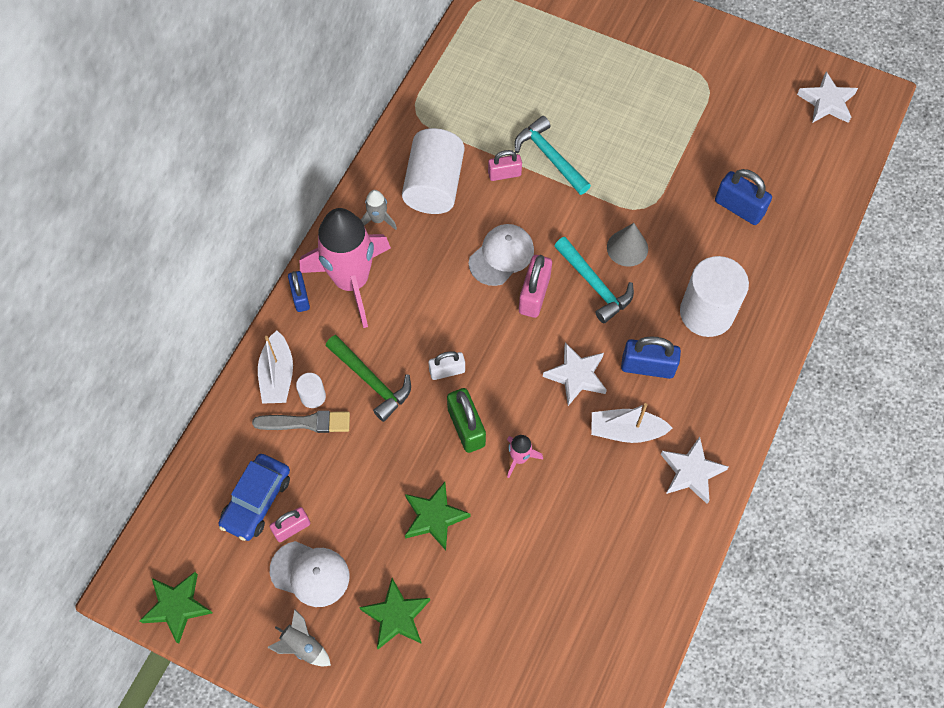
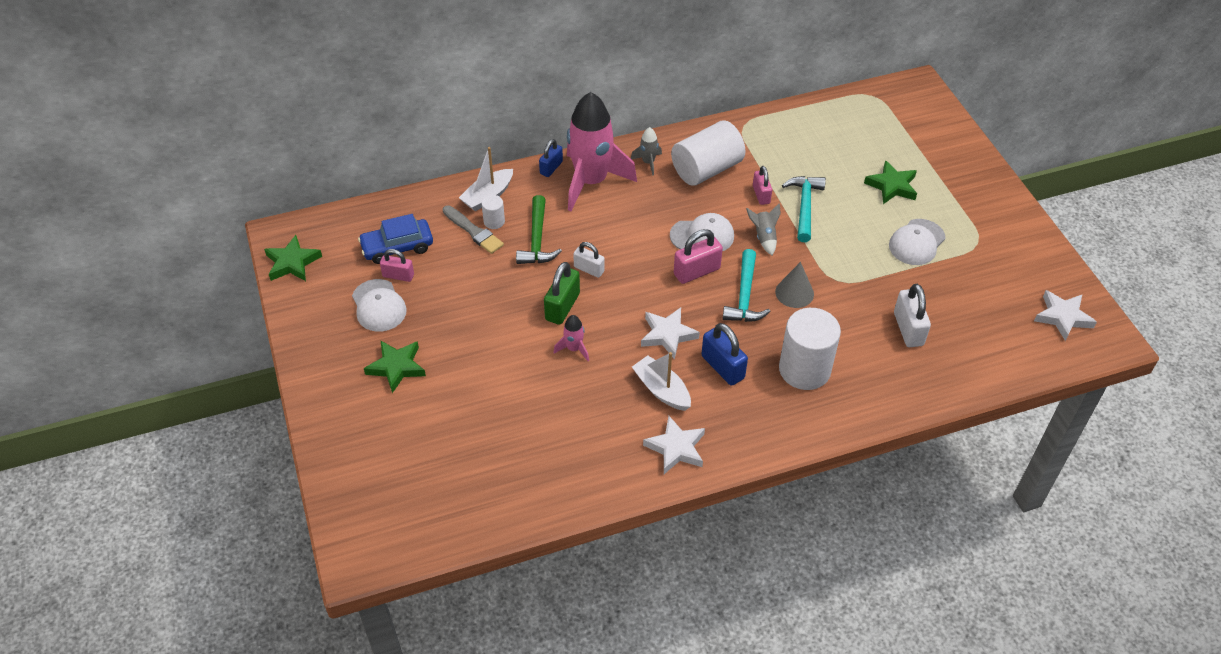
camera: 45 degrees right, 15 degrees down
grey rocket [267,610,331,666] -> grey rocket moved to [746,203,781,255]
green star [405,482,471,550] -> green star moved to [864,160,917,204]
pink padlock [488,150,522,181] -> pink padlock turned 45 degrees clockwise [753,166,772,205]
blue padlock [715,169,772,225] -> white padlock [894,284,931,347]
none -> white cap [889,219,946,265]

